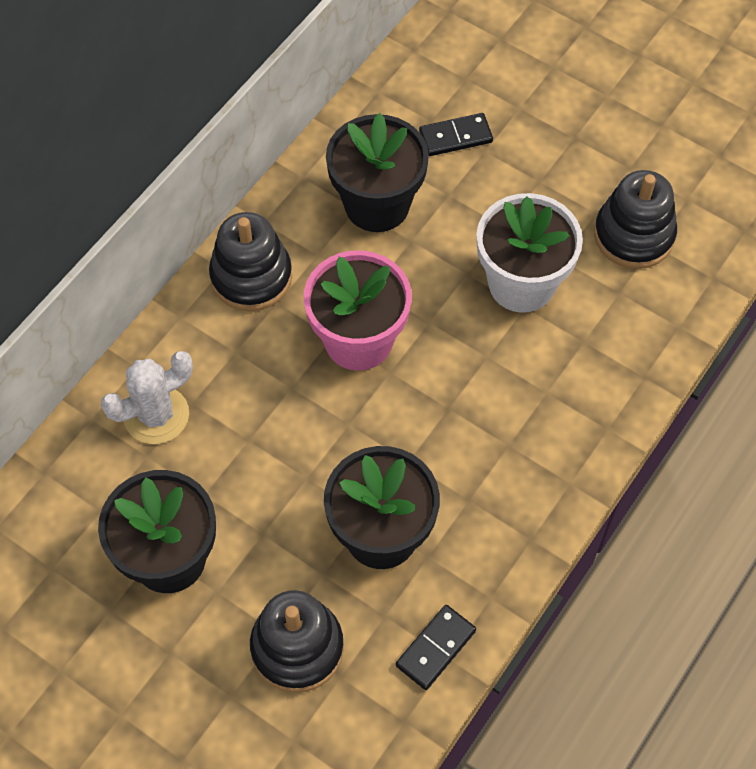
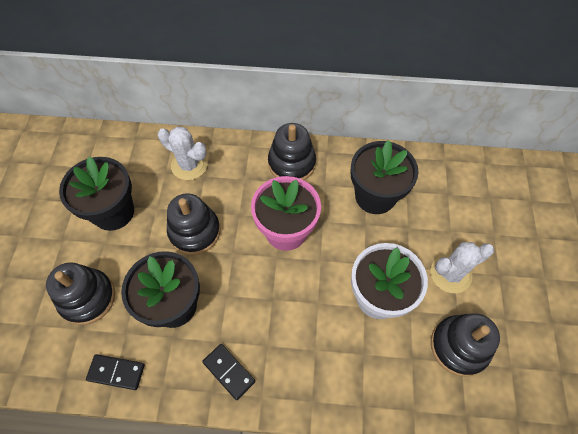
camera: 60 degrees right, 0 degrees up
black domino [419,113,493,156] -> black domino moved to [202,344,255,400]
none -> black stacking toy [167,193,220,255]
none -> white cactus [430,242,494,293]

